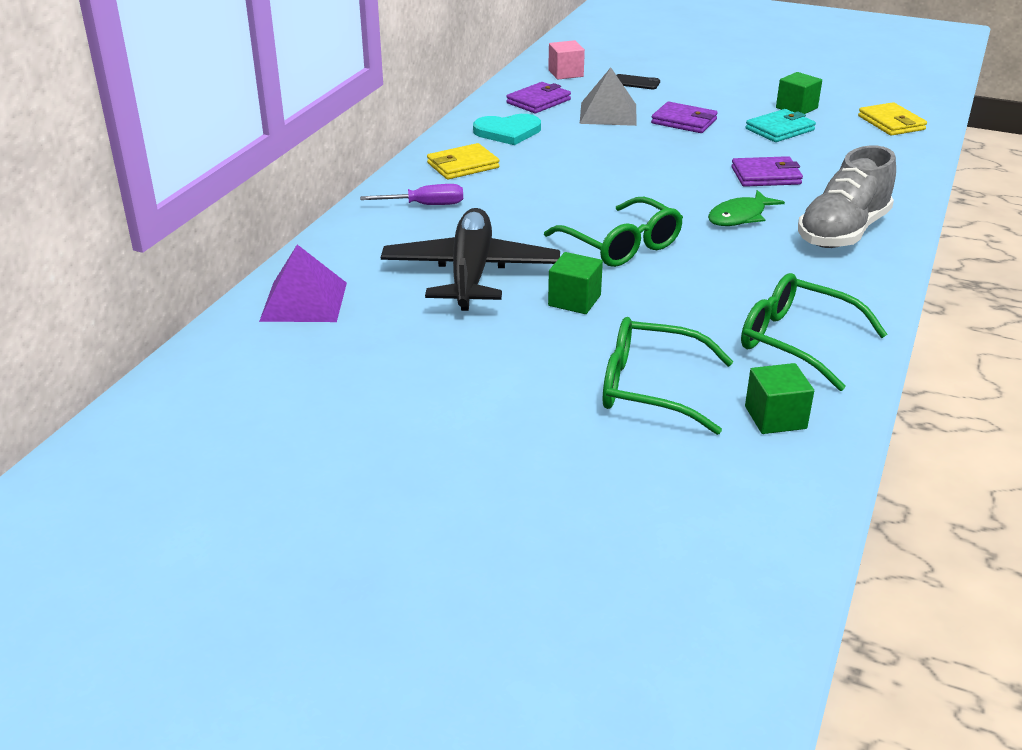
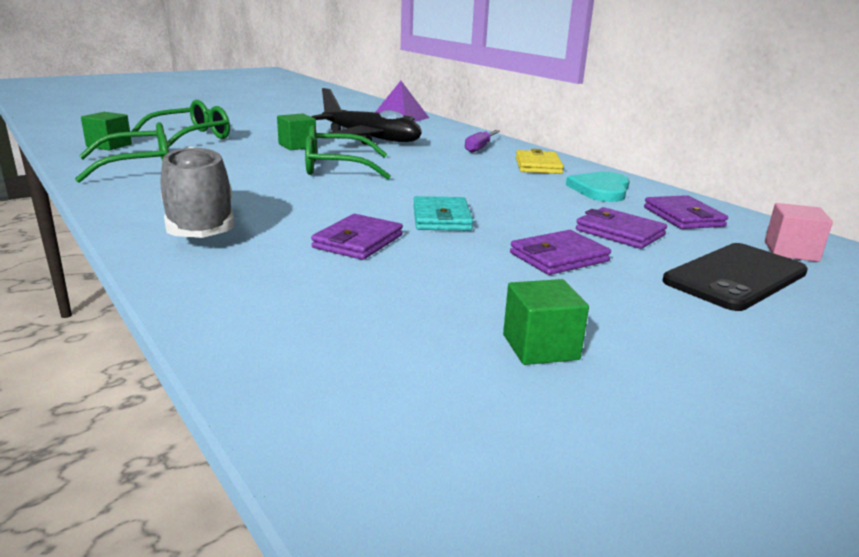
camera: 120 degrees right, 10 degrees down
grey pyramid [580,67,637,126] -> purple wallet [576,207,667,249]
black phone [616,74,660,89] -> black phone [663,243,808,311], size x2.01
green fish [708,190,785,226] -> none
turquoise wallet [745,109,816,142] -> turquoise wallet moved to [413,196,473,231]
yellow wallet [858,102,927,136] -> none

